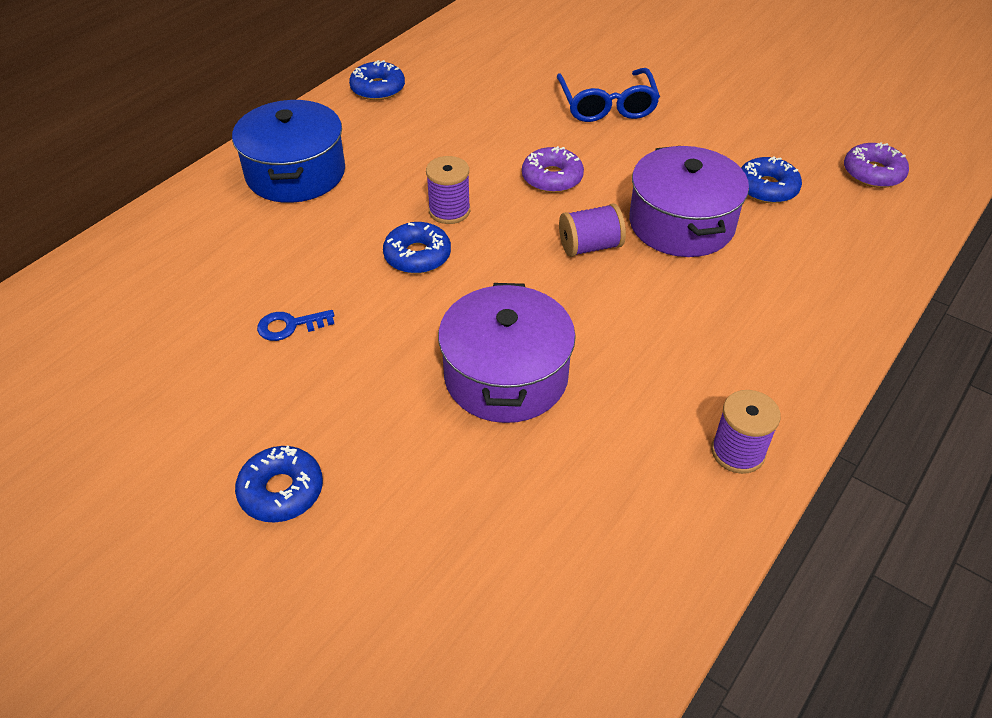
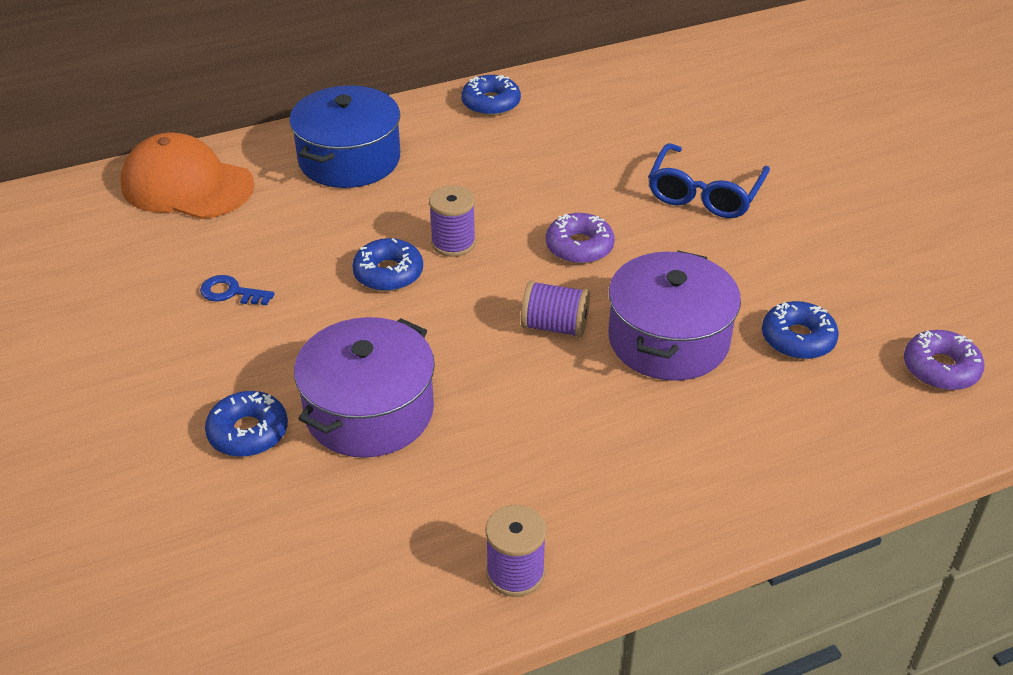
camera: 30 degrees right, 5 degrees down
blue donut [235,446,323,523] -> blue donut moved to [205,391,288,457]
none -> orange cap [121,133,255,219]

